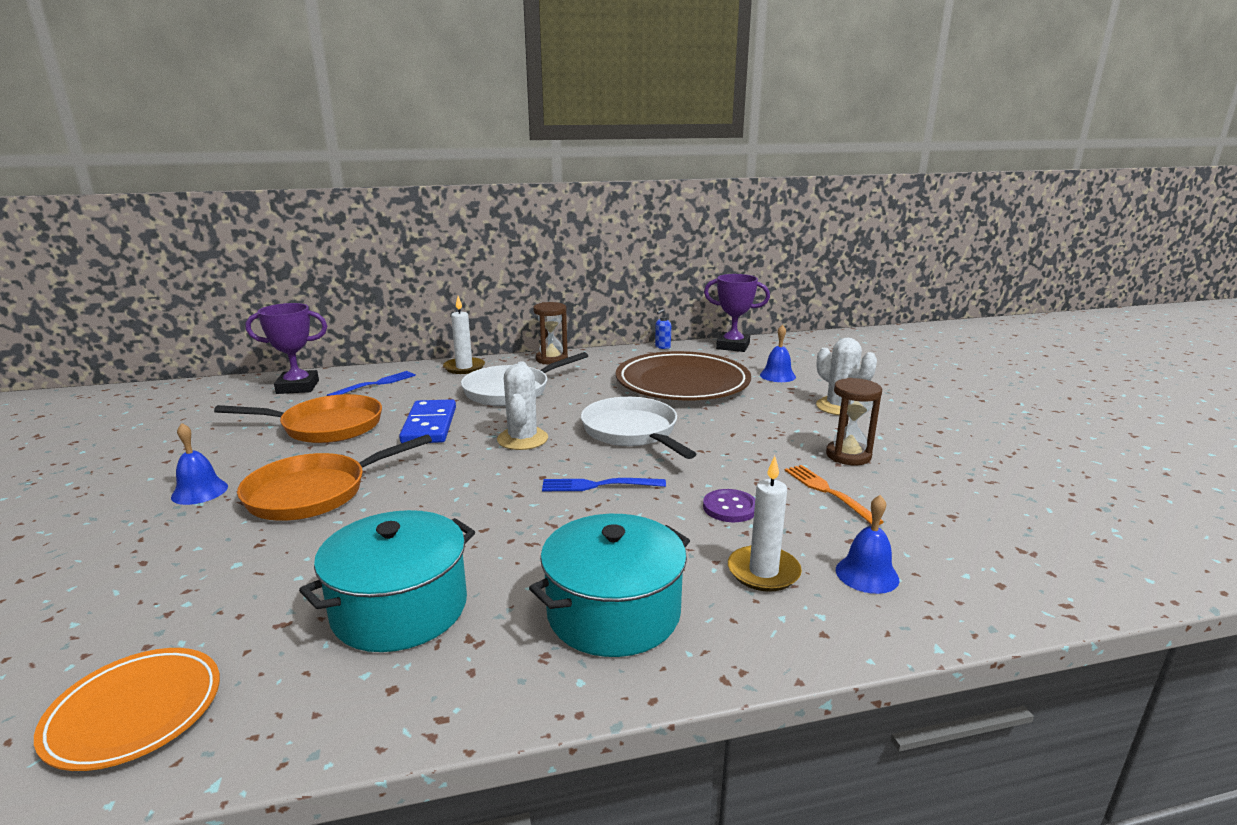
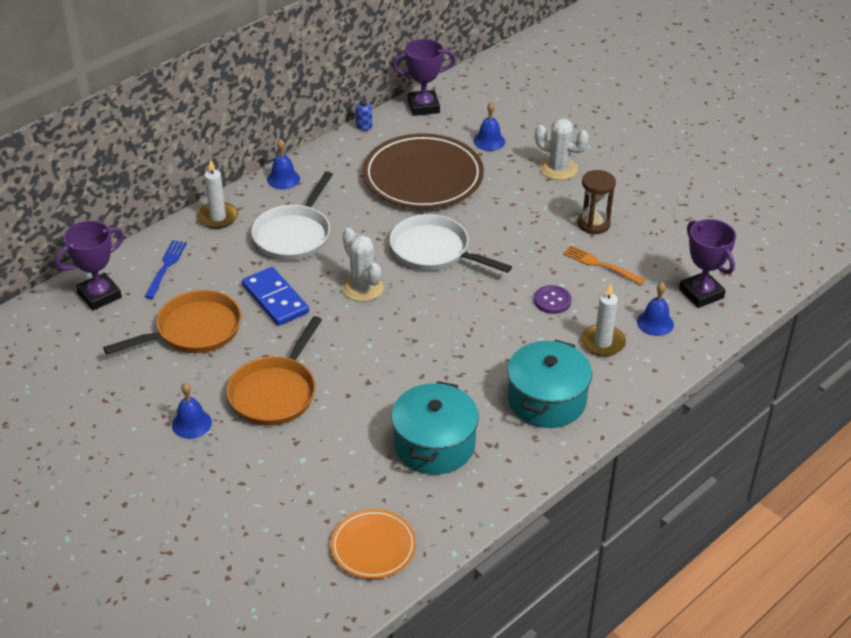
camera: 30 degrees left, 20 degrees up
brown hourglass [533,302,568,365] -> blue bell [267,139,300,190]
blue fork [542,478,666,491] -> none
none -> purple trophy [679,219,736,308]

